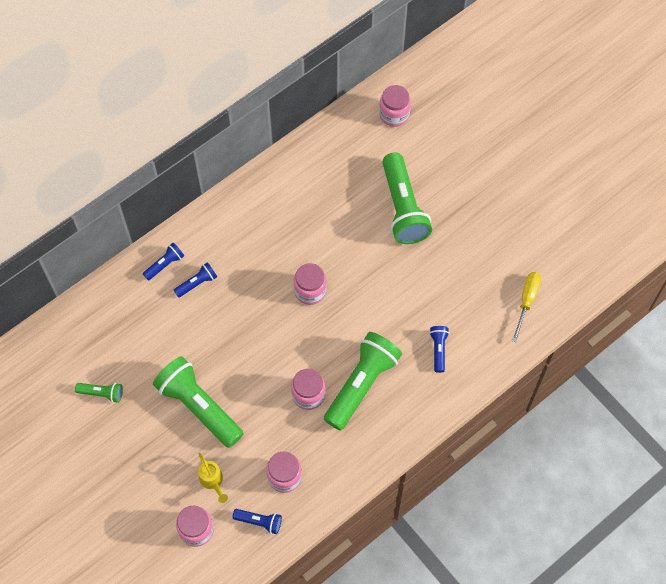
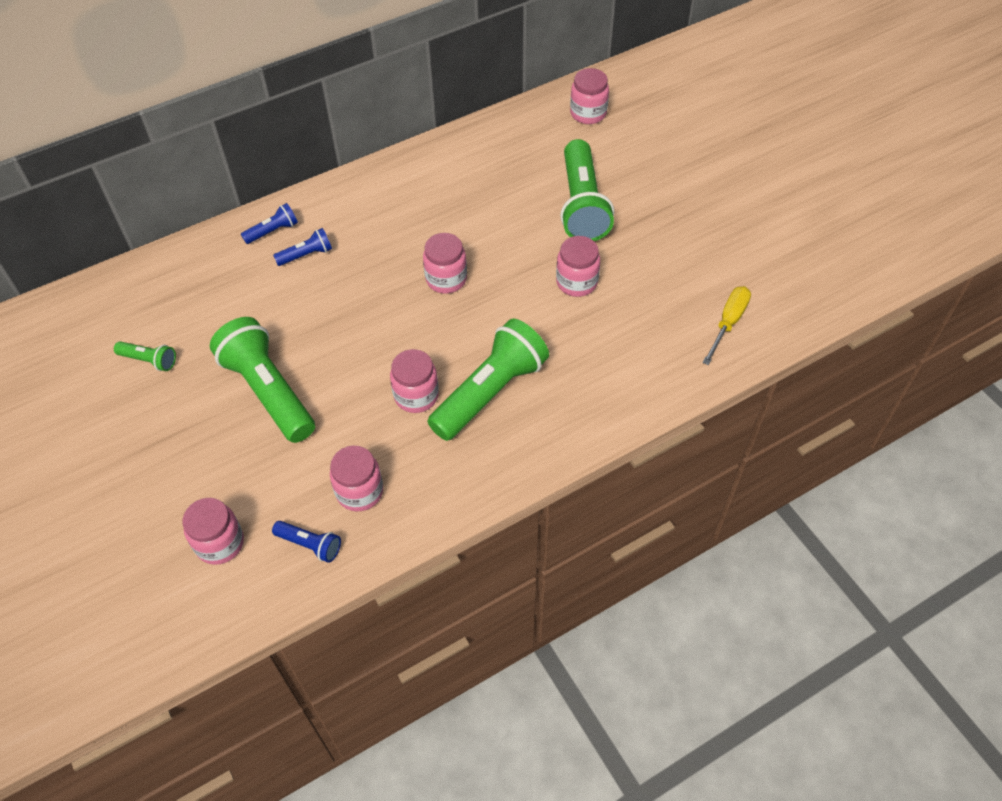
camera: 10 degrees right, 10 degrees down
yellow watering can [198,453,228,503] -> none
blue flashlight [429,326,449,373] -> none
none -> pink jar [556,236,600,297]

